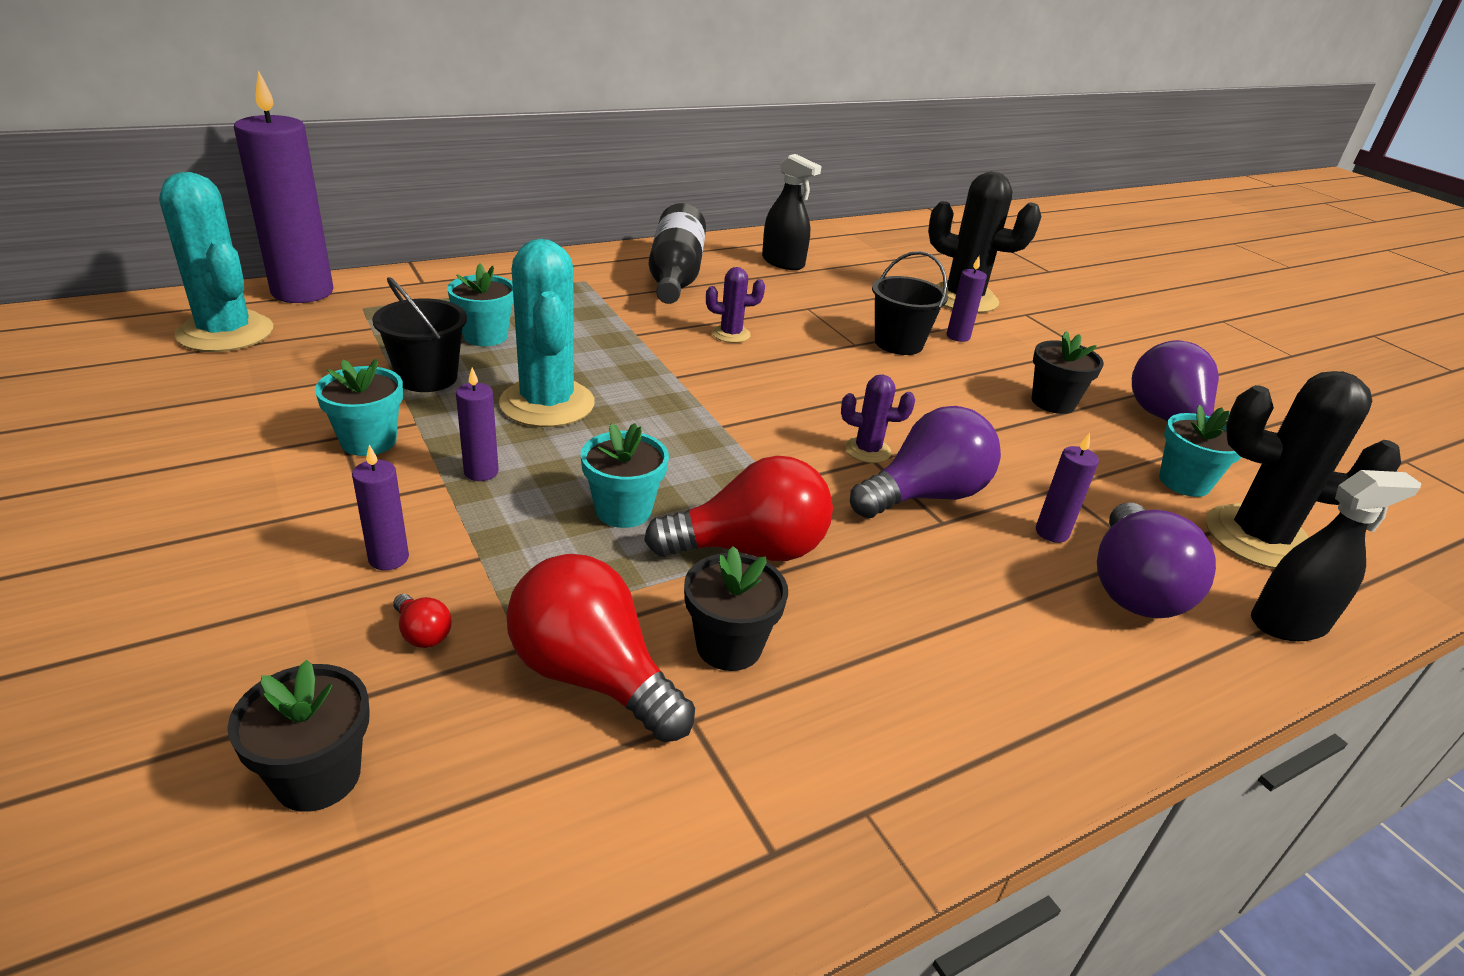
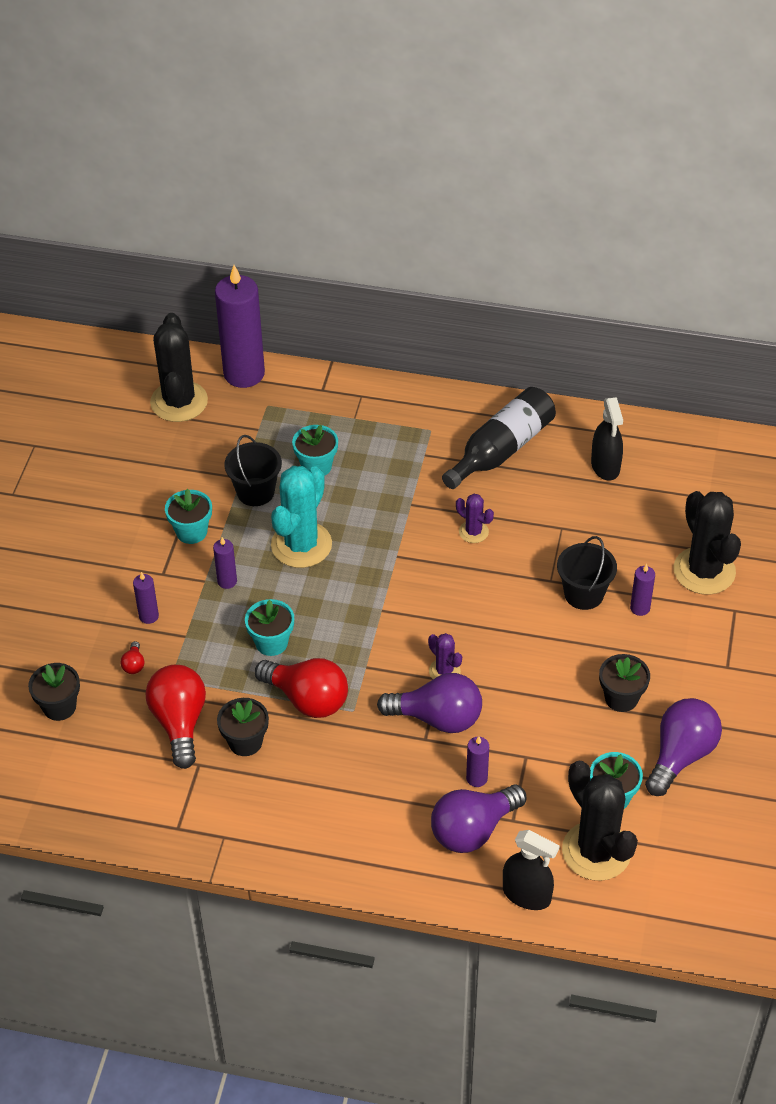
camera: 45 degrees right, 15 degrees up
turquoise cactus [159,172,273,352] -> black cactus [150,313,208,422]

